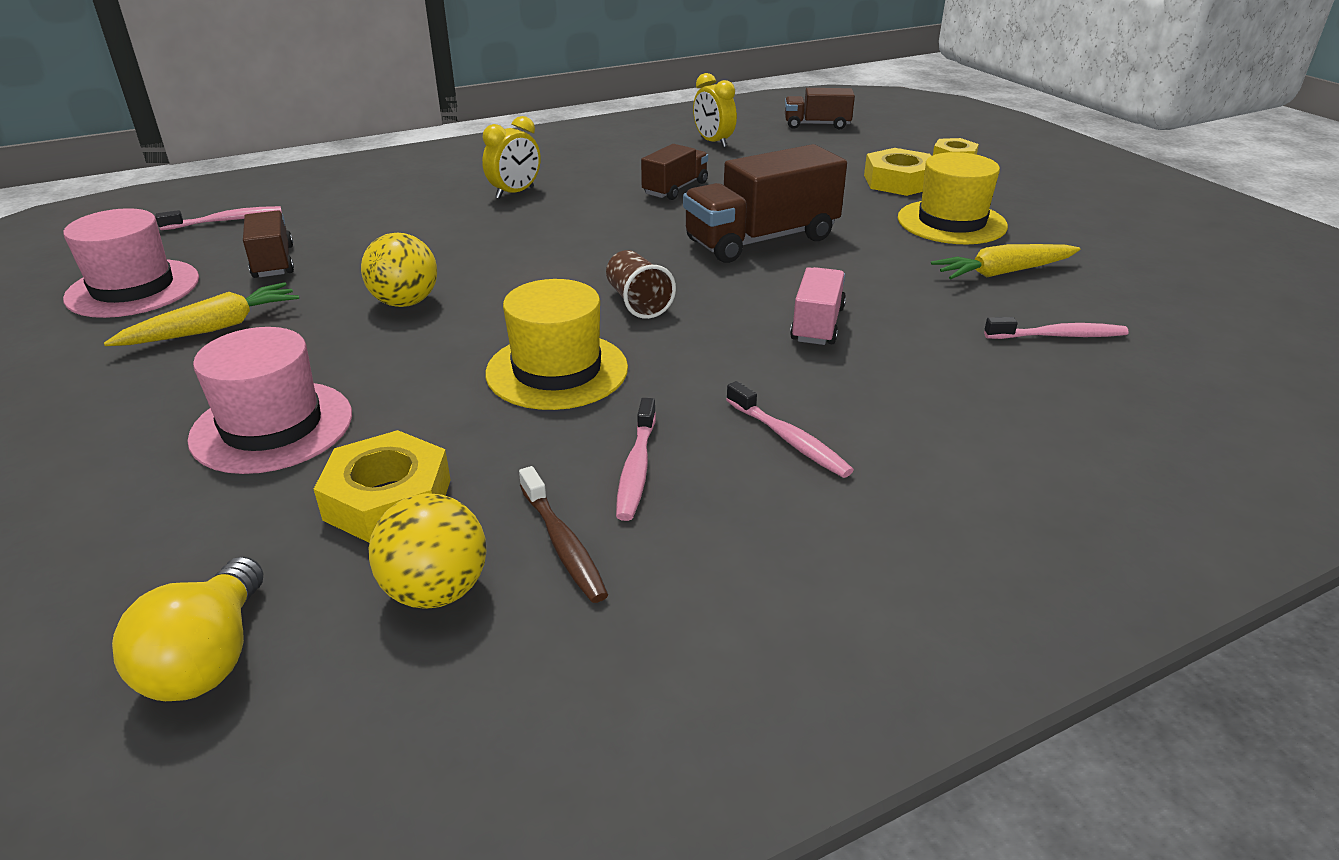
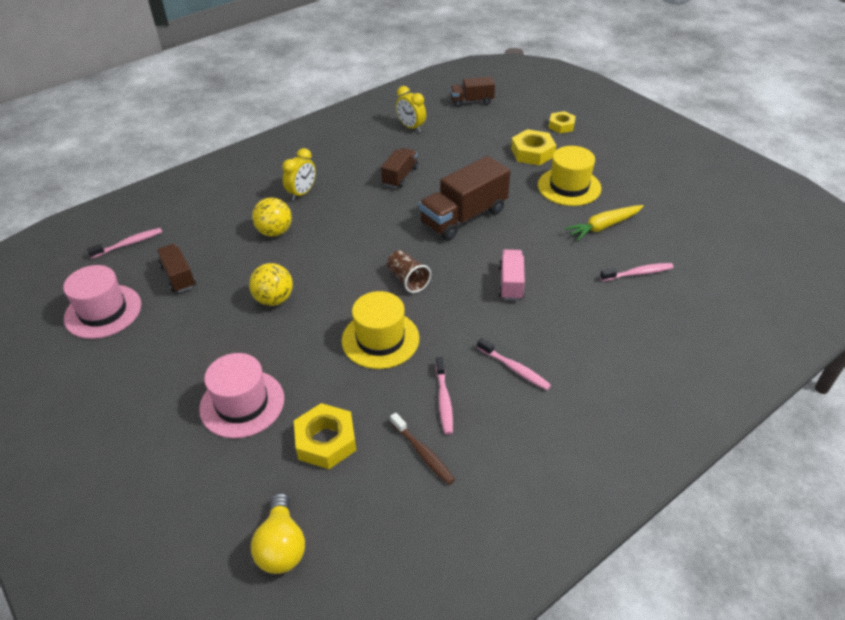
camera: 10 degrees left, 10 degrees up
yellow carrot [104,282,299,346] -> none
yellow ball [369,493,487,609] -> yellow ball moved to [252,197,292,237]

